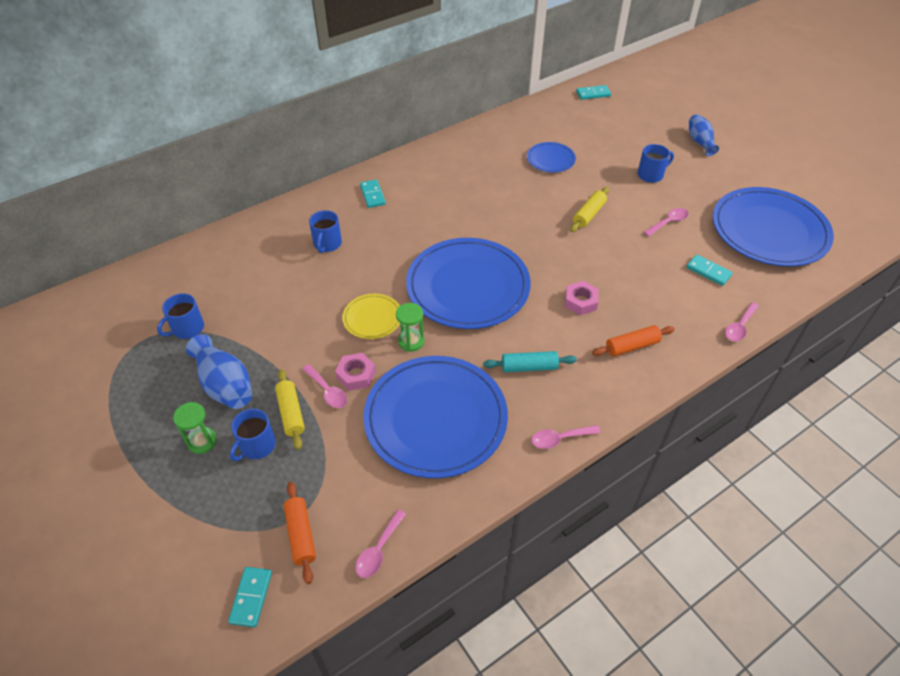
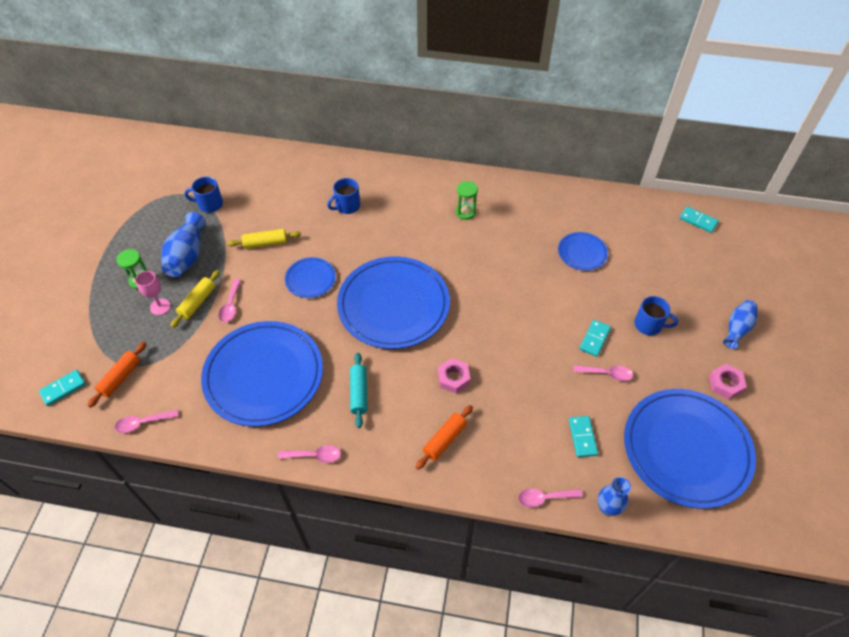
camera: 45 degrees right, 5 degrees up
blue mug [230,409,276,461] -> pink goblet [135,271,171,315]
pink nut [335,353,376,391] -> pink nut moved to [709,364,747,400]
yellow plate [342,294,400,339] -> blue plate [285,257,336,298]
turquoise domino [360,179,386,208] -> turquoise domino moved to [579,320,611,357]
green hourglass [396,303,424,352] -> green hourglass moved to [456,181,478,220]
turquoise rolling pin [483,351,577,372] -> turquoise rolling pin turned 45 degrees clockwise [350,353,367,428]
pink spoon [532,425,601,449] -> pink spoon turned 150 degrees clockwise [278,445,341,463]
yellow rolling pin [570,187,609,232] -> yellow rolling pin moved to [227,229,301,249]
orange rolling pin [592,325,675,357] -> orange rolling pin turned 75 degrees counterclockwise [416,405,473,470]
none -> blue vase [598,477,631,516]

